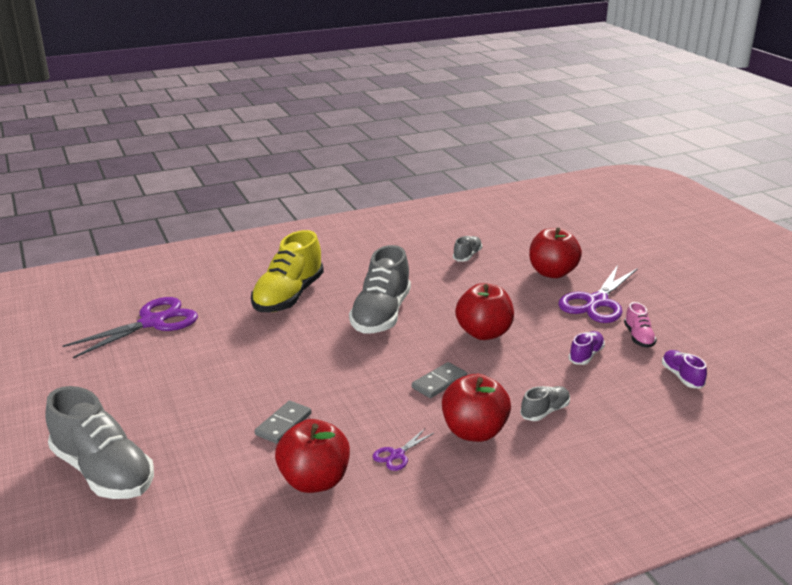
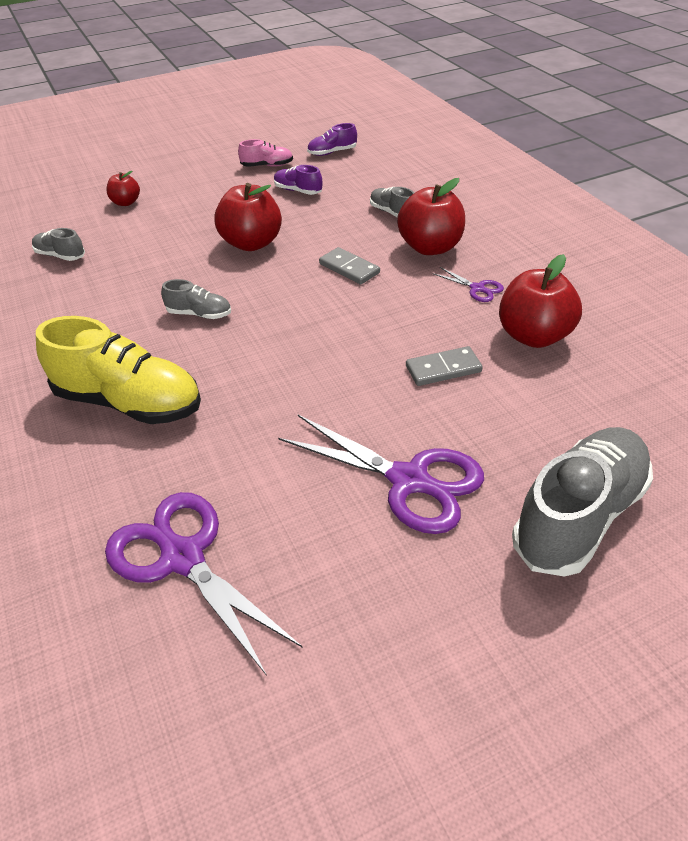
camera: 90 degrees left, 15 degrees up
grey domino [255,400,311,444] -> grey domino turned 45 degrees counterclockwise [406,346,483,386]
grey shoe [349,245,411,334] -> grey shoe [161,279,231,319], size x0.47
red apple [529,228,582,278] -> red apple [106,171,140,206], size x0.54
purple scissors [558,265,638,323] -> purple scissors moved to [278,415,484,534]

